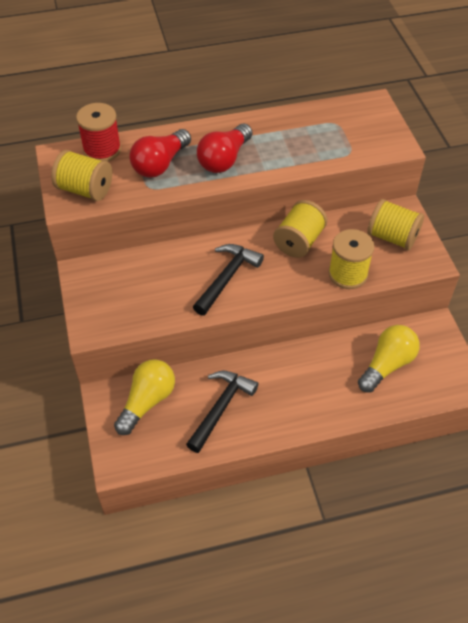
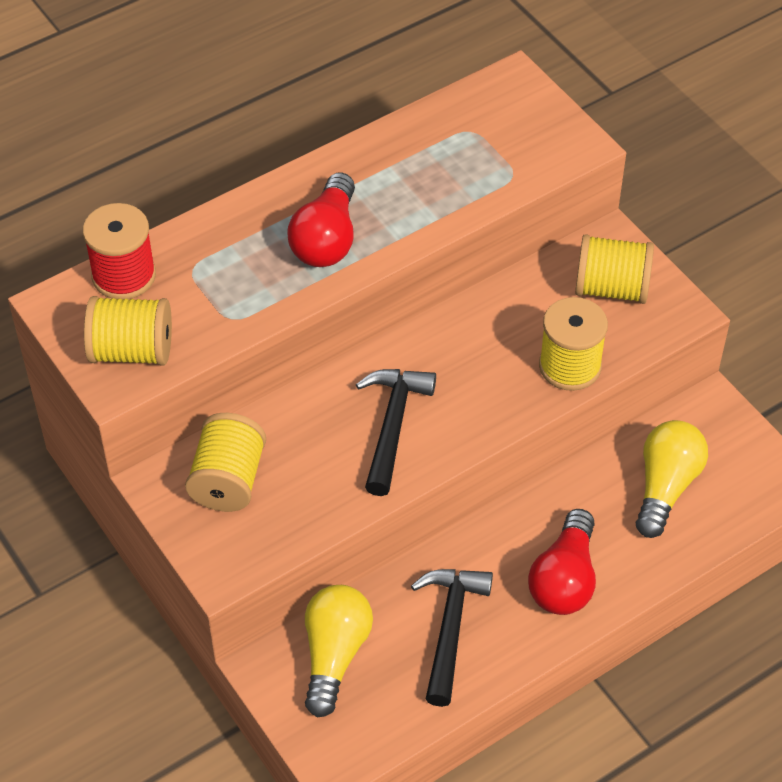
camera: 20 degrees left, 0 degrees up
red light bulb [129,129,191,178] -> red light bulb moved to [528,509,596,615]
yellow spool [273,200,328,258] -> yellow spool moved to [185,413,266,512]

